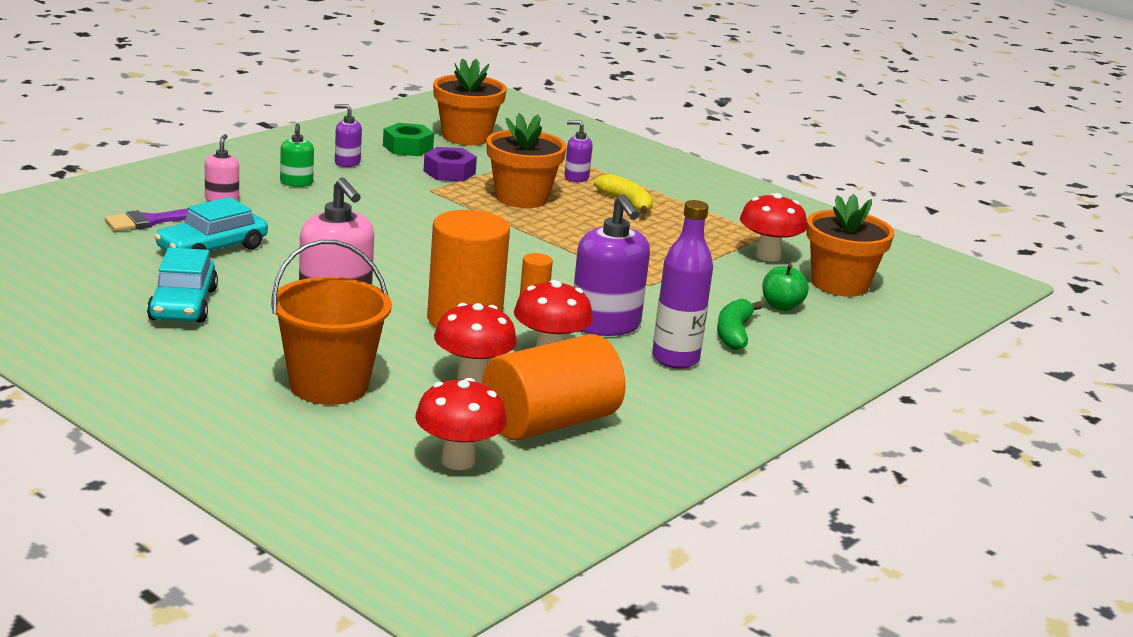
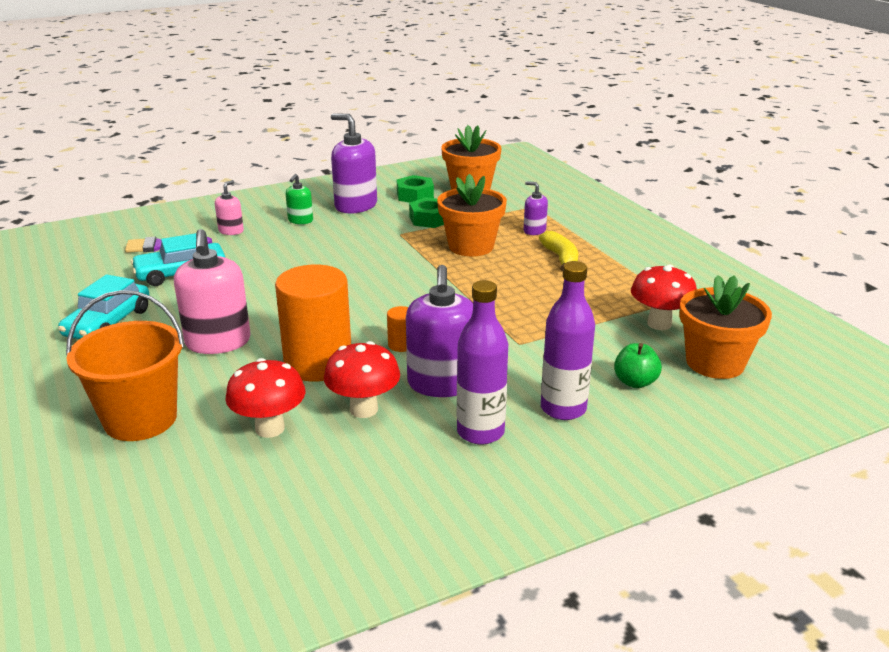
camera: 25 degrees right, 5 degrees up
purple soap dispenser [334,104,362,167] -> purple soap dispenser [331,113,377,214], size x1.93
red mushroom [415,378,507,470] -> none
purple nut [423,147,477,182] -> green nut [409,197,444,228]
orange cylinder [482,334,625,441] -> none
green banana [717,299,763,350] -> purple bottle [541,261,595,420]

